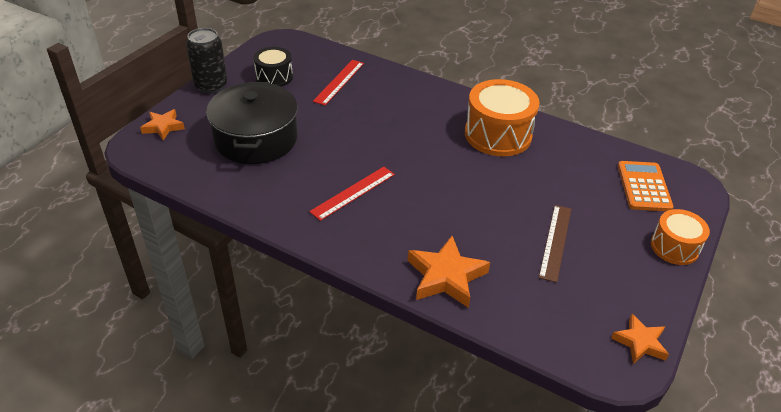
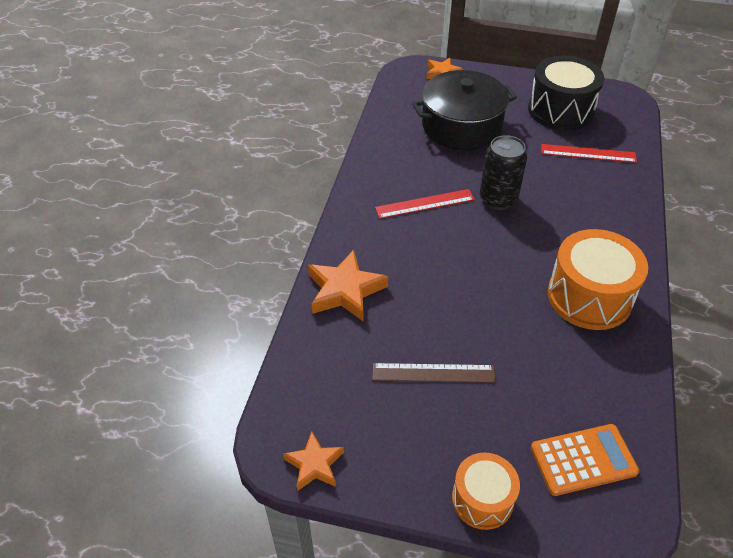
camera: 75 degrees right, 5 degrees up
black can [186,28,228,94] -> black can moved to [480,135,527,210]
black drum [253,47,293,87] -> black drum [528,56,604,131], size x1.68
red ruler [309,167,395,221] -> red ruler turned 45 degrees counterclockwise [375,189,475,219]

